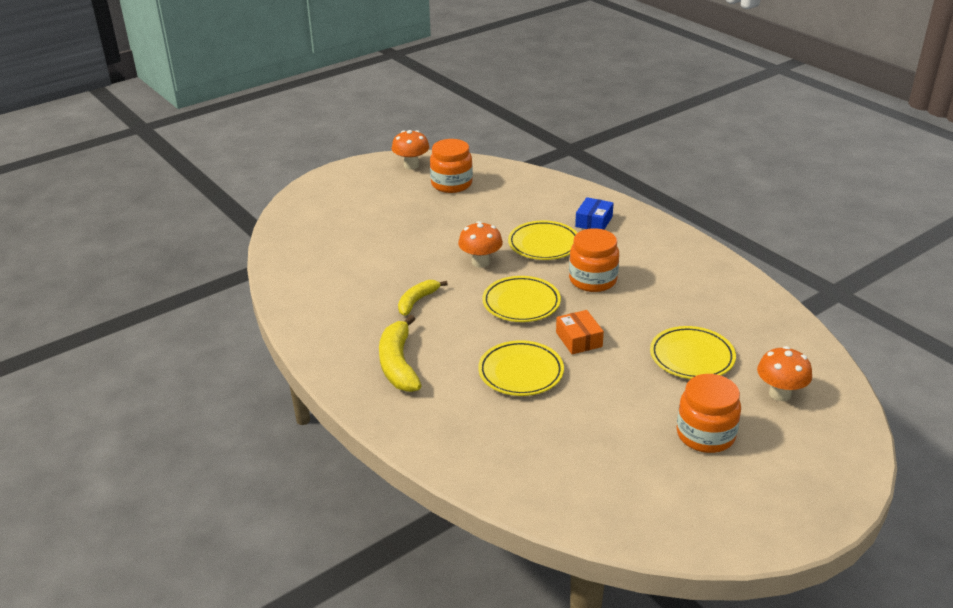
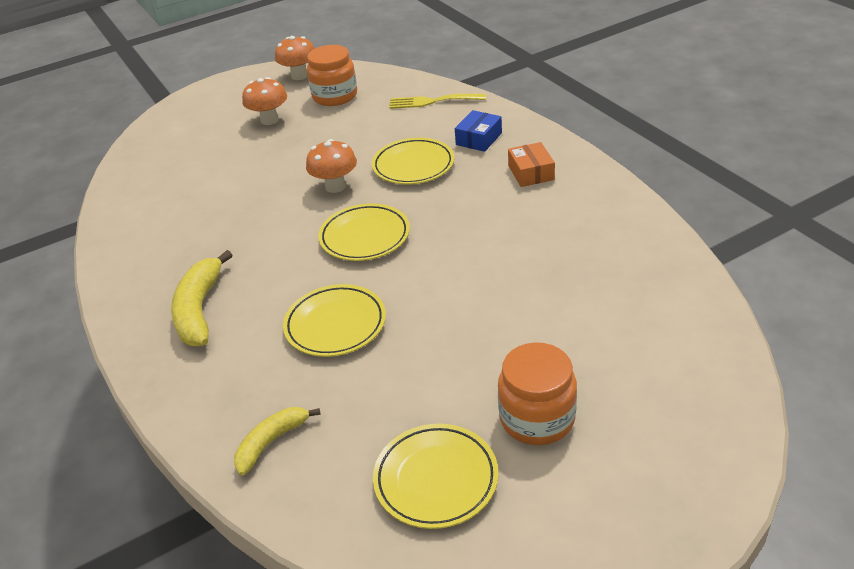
camera: 10 degrees right, 5 degrees up
yellow banana [398,280,448,316] -> yellow banana moved to [234,407,321,476]
orange box [556,310,604,354] -> orange box moved to [508,142,555,187]
orange jar [569,228,619,292] -> none
yellow plate [650,326,736,379] -> yellow plate moved to [373,424,499,529]
orange mushroom [757,346,812,401] -> orange mushroom moved to [242,77,287,125]
none -> yellow fork [389,94,486,109]

